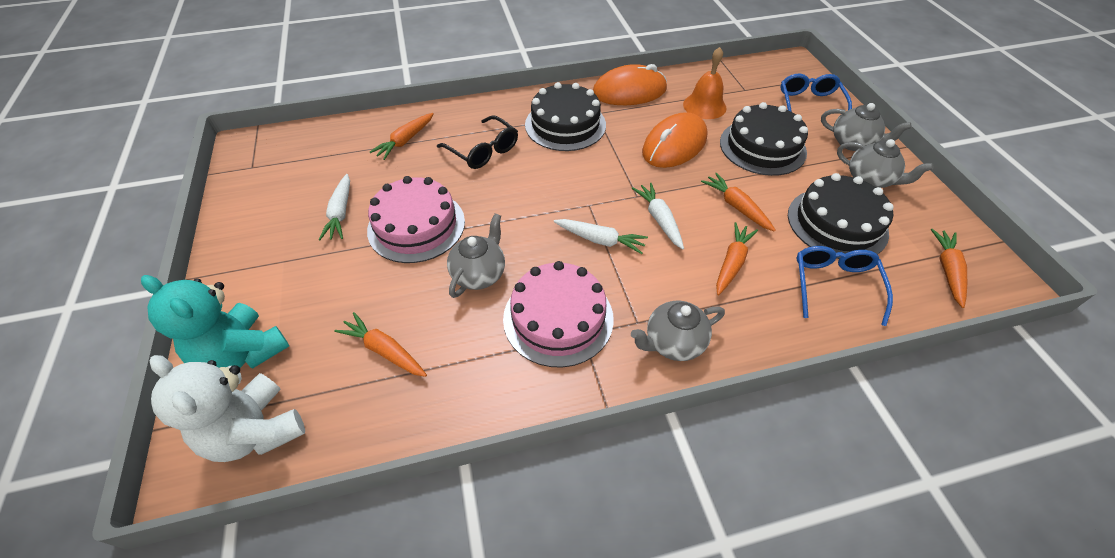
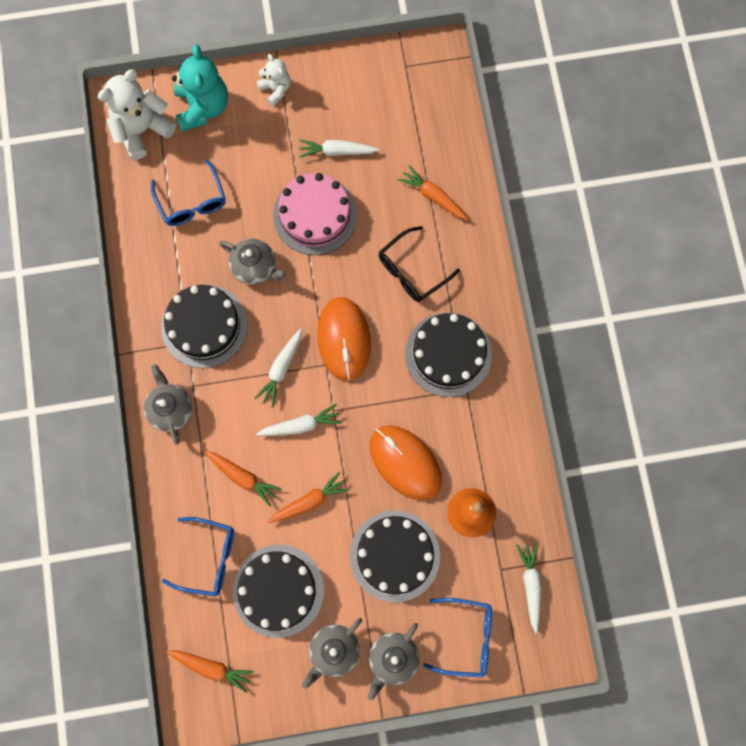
camera: 95 degrees right, 25 degrees up
turquoise teddy bear [141,275,289,369] -> turquoise teddy bear turned 135 degrees clockwise [172,44,228,132]
orange carrot [334,312,427,377] -> blue glasses [151,159,226,226]
pink cake [503,261,614,368] -> black cake [161,285,248,368]
orange mouse [593,64,667,105] -> orange mouse moved to [317,297,371,381]
none -> white teddy bear [257,54,291,106]
none -> white carrot [516,542,542,633]

